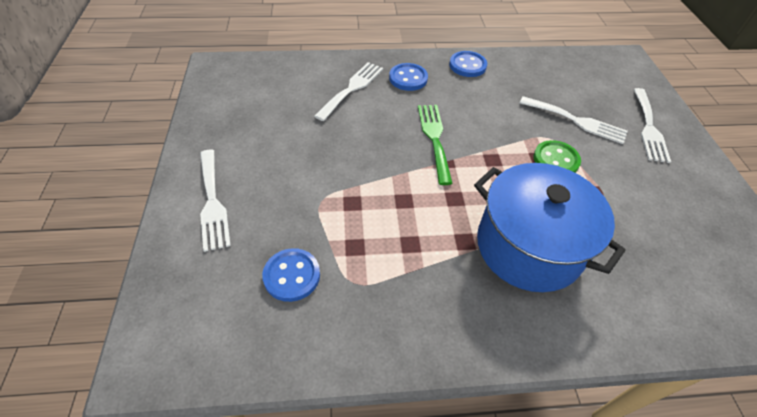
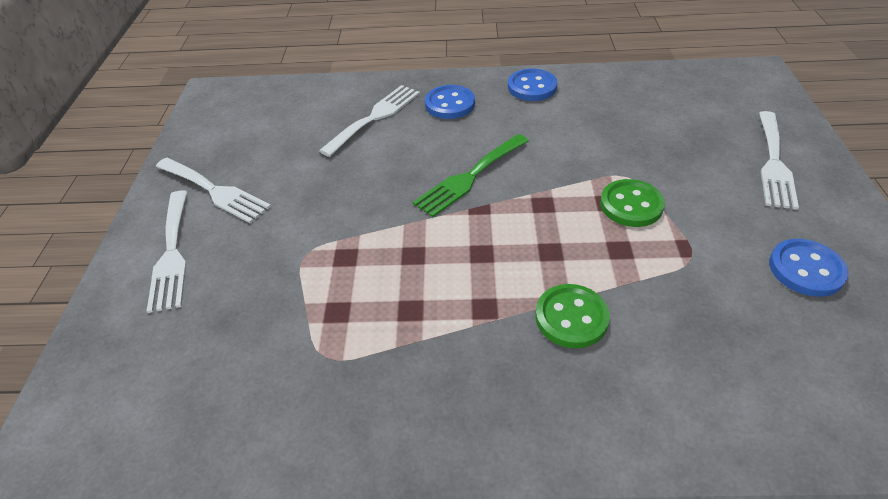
camera: 10 degrees right, 5 degrees down
blue button [262,248,320,302] -> blue button moved to [769,239,849,297]
green fork [418,105,453,185] -> green fork turned 135 degrees counterclockwise [413,134,529,217]
blue pot [474,163,626,292] -> green button [535,284,610,348]
white fork [520,96,628,144] -> white fork moved to [156,158,271,223]

